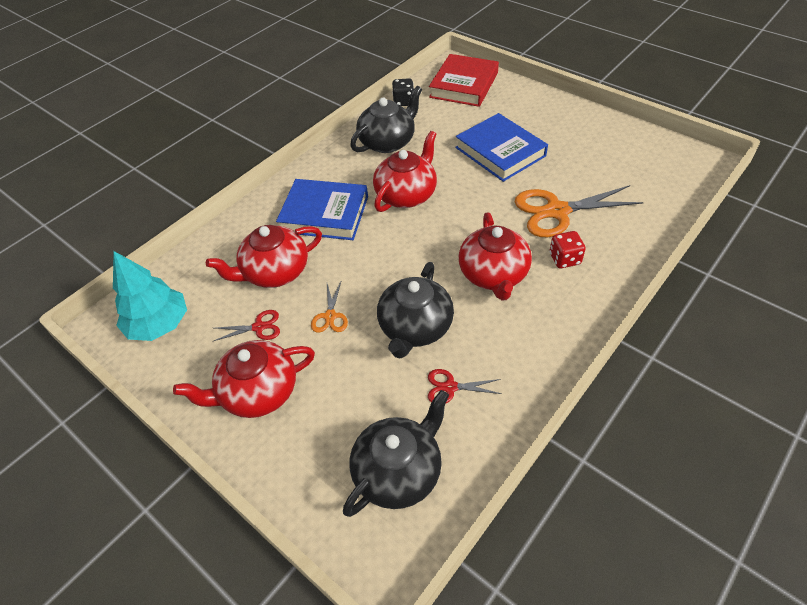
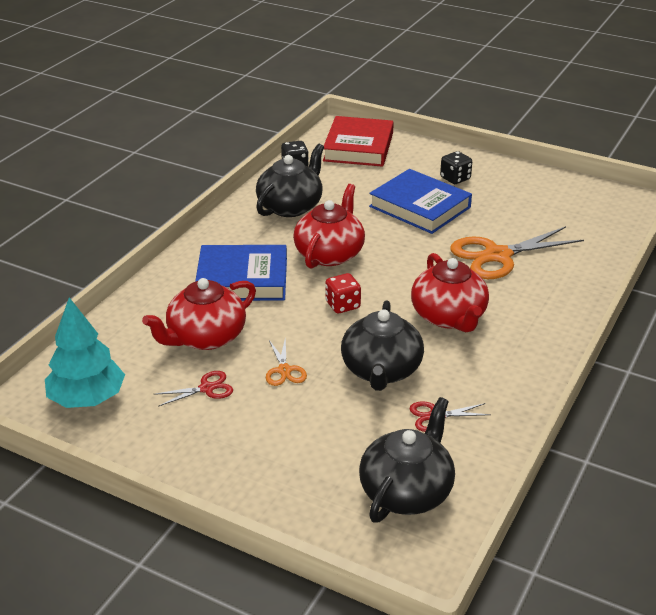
camera: 15 degrees left, 15 degrees down
red teapot [173,340,315,418] -> none
red dice [550,231,586,268] -> red dice moved to [325,273,361,313]
none -> black dice [440,151,472,184]

